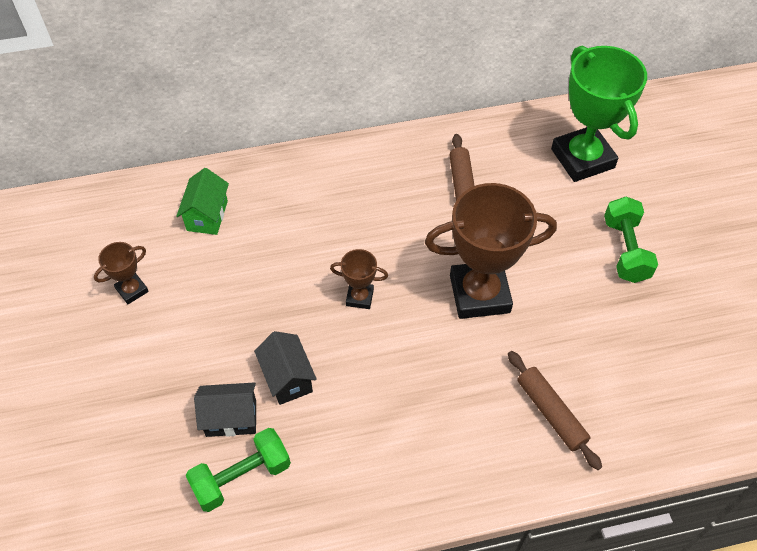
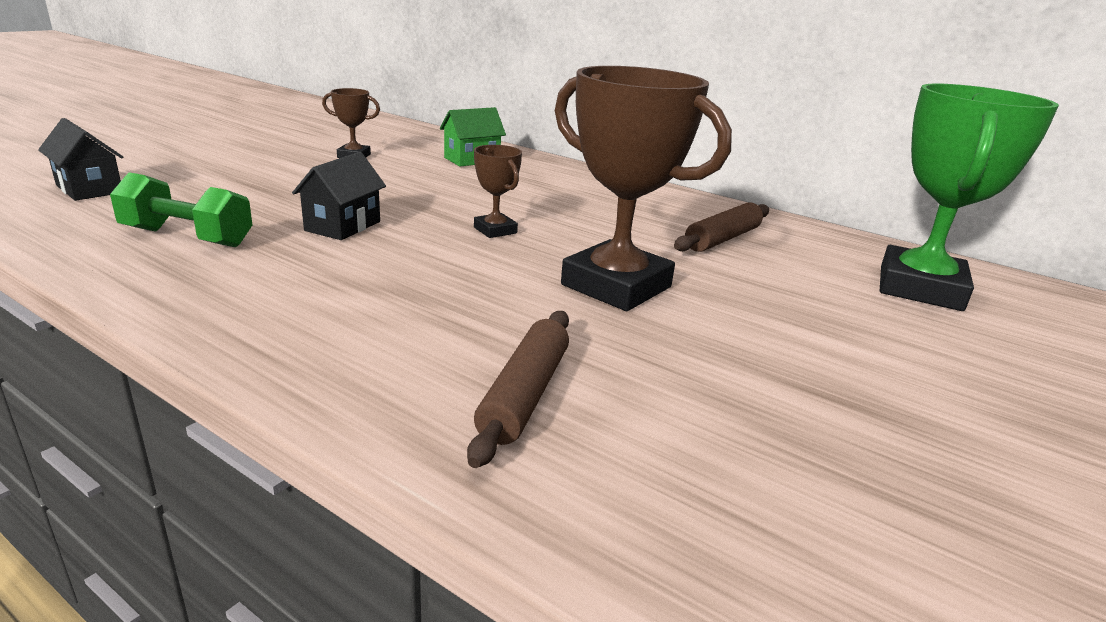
camera: 45 degrees right, 30 degrees down
black house [194,382,256,437] -> black house moved to [38,118,123,201]
green dumbbell [604,197,658,283] -> none

